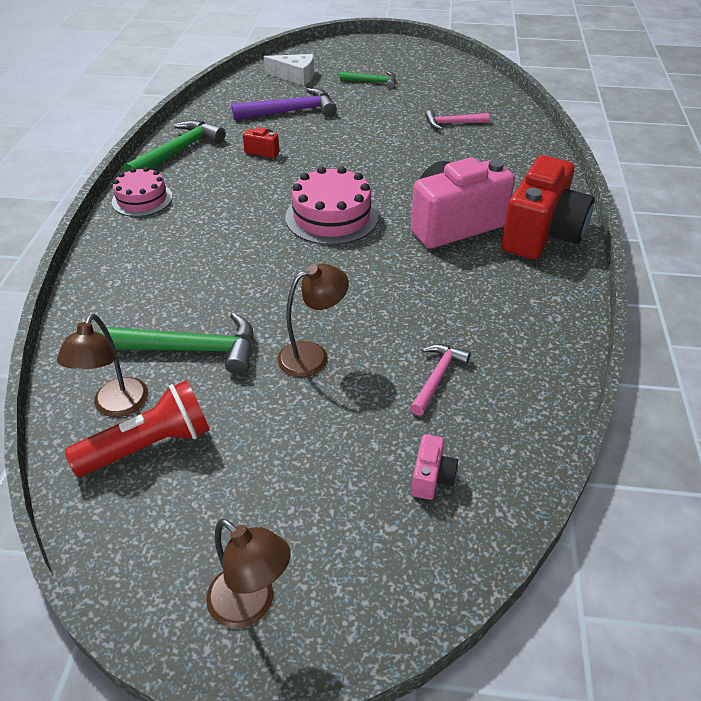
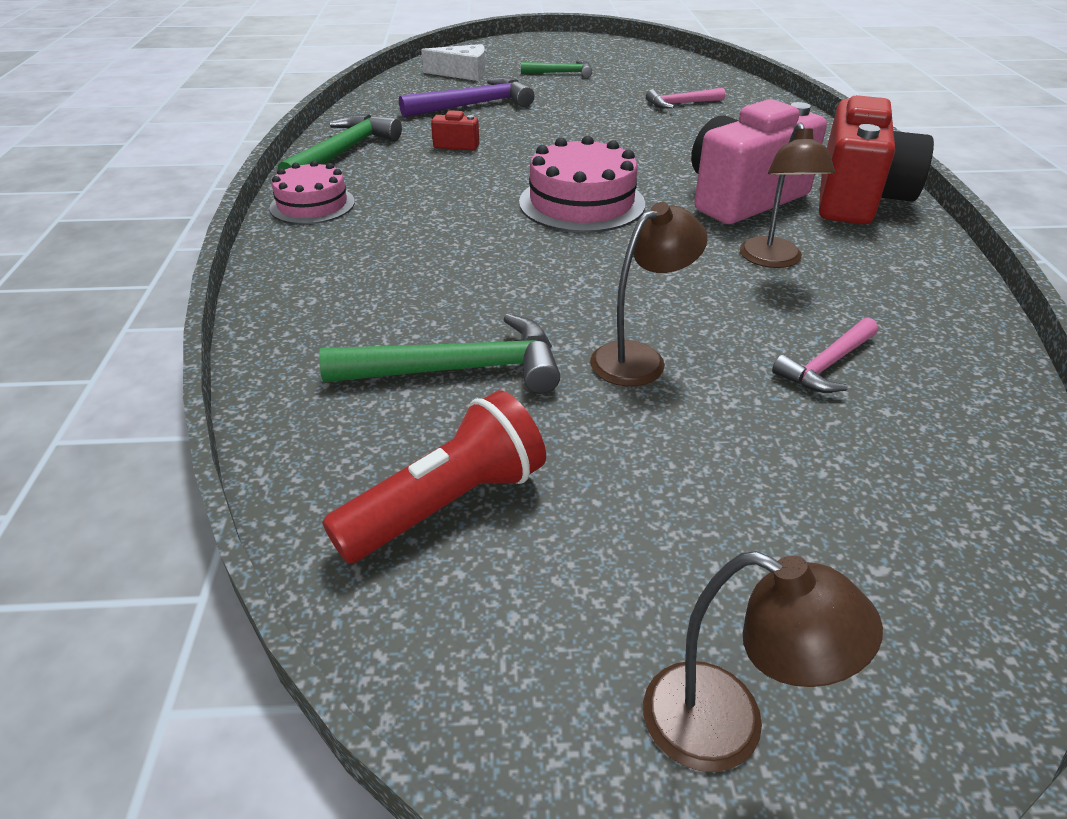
camera: 10 degrees left, 5 degrees down
brown lamp [57,314,148,417] -> brown lamp moved to [740,122,835,268]
pink hammer [410,344,471,416] -> pink hammer turned 150 degrees counterclockwise [772,318,878,393]
pink camera [411,434,458,500] -> none

